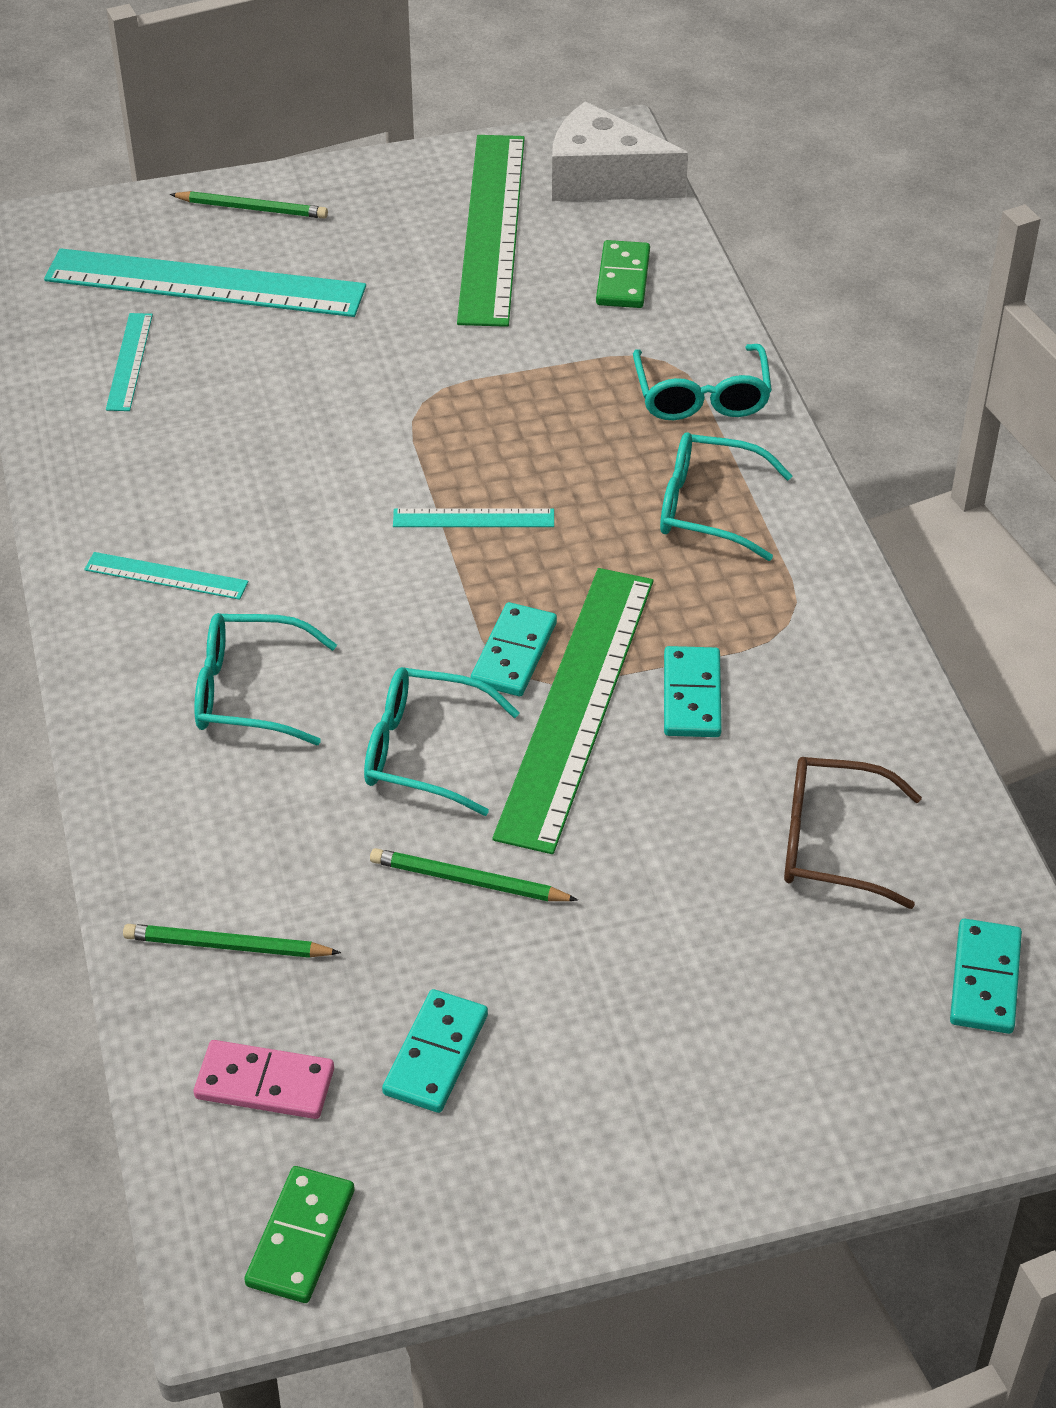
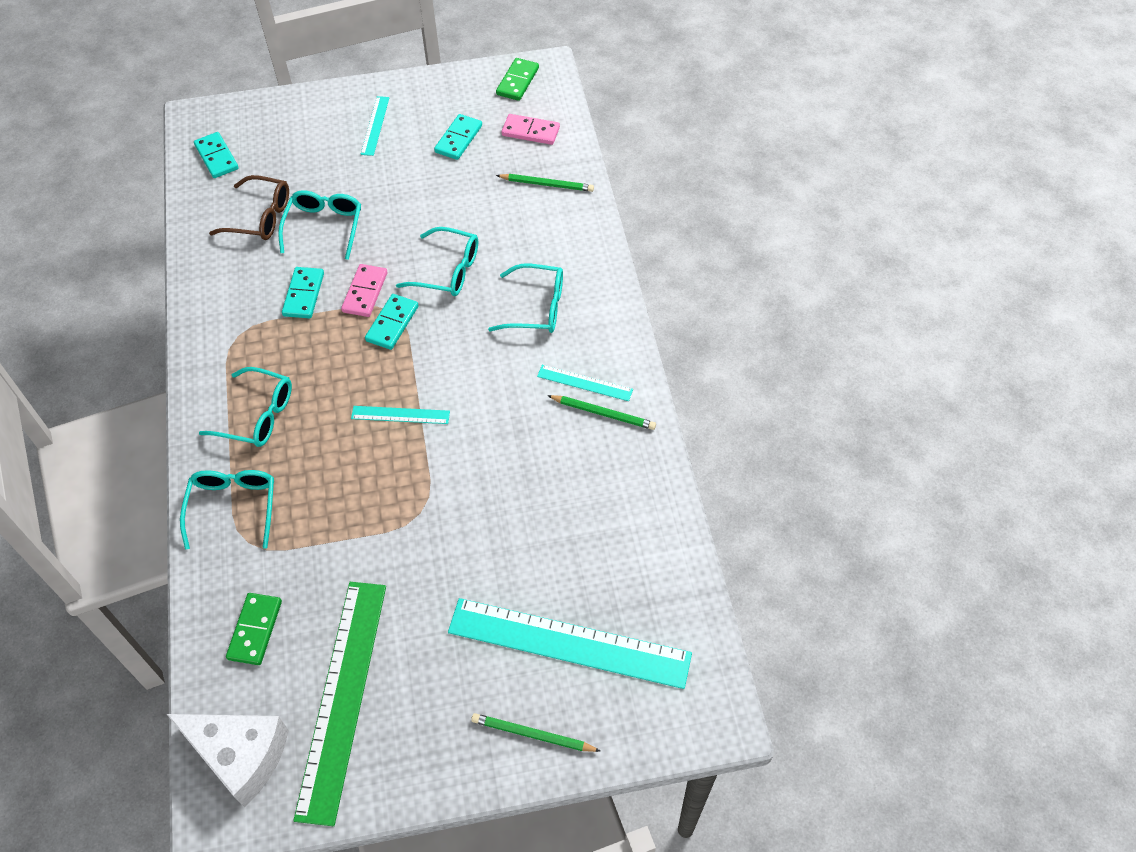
camera: 175 degrees left, 10 degrees up
turquoise ruler [106,313,153,411] -> turquoise ruler moved to [361,96,389,156]
green pencil [370,848,578,901] -> green pencil moved to [547,395,656,430]
green ruler [492,568,653,854] -> pink domino [341,264,388,317]
turquoise domino [950,919,1022,1034] -> turquoise domino turned 45 degrees counterclockwise [194,132,239,178]
none -> turquoise glasses [278,190,361,260]

